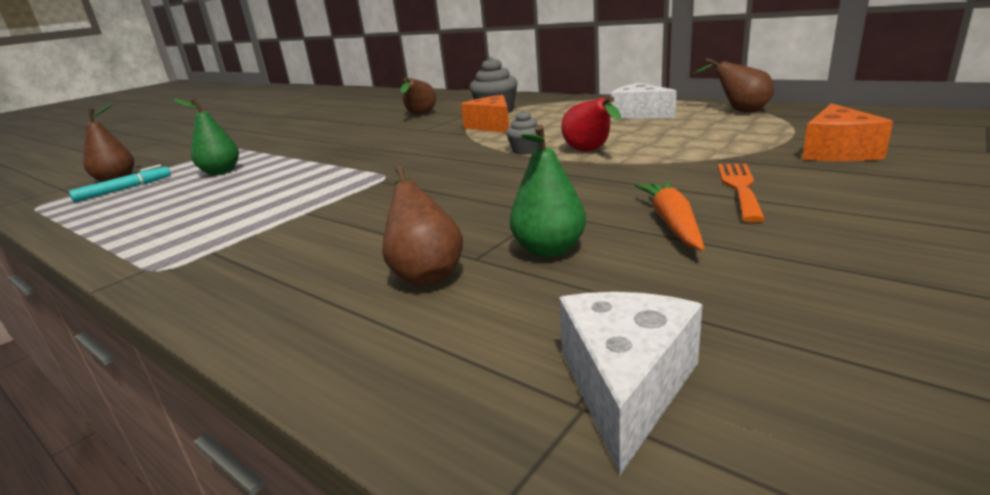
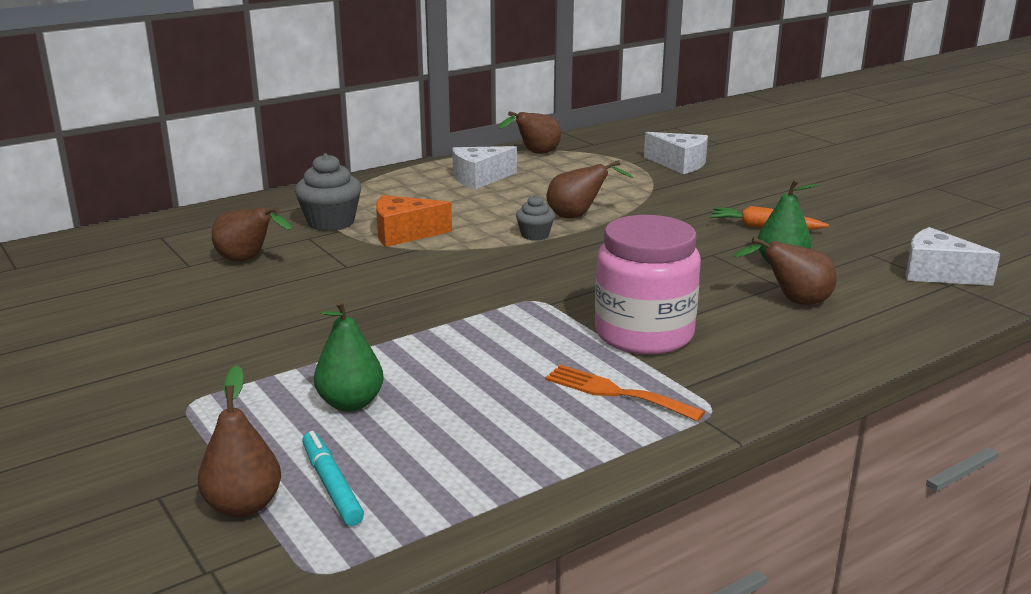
camera: 75 degrees left, 0 degrees up
red pear [561,96,621,151] -> brown pear [546,160,634,218]
orange fork [718,164,765,222] -> orange fork moved to [545,365,705,422]
orange cheese [802,103,893,161] -> white cheese [644,132,708,174]
none -> pink jar [595,215,701,355]

